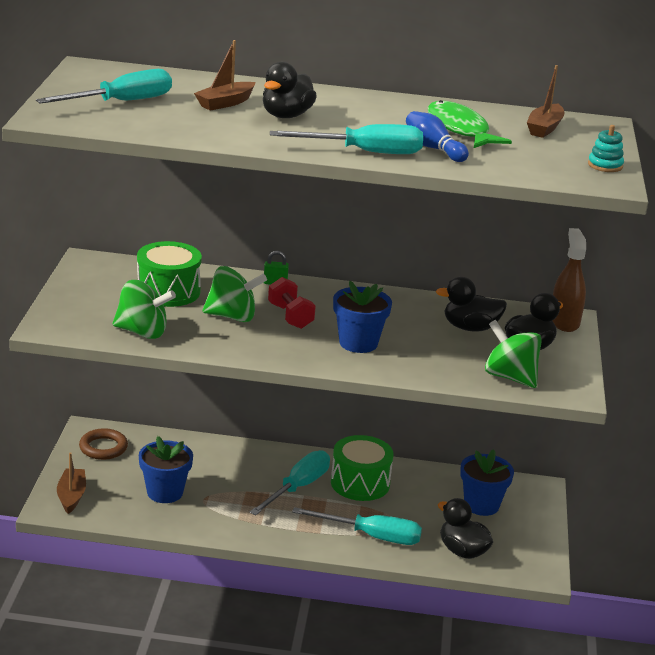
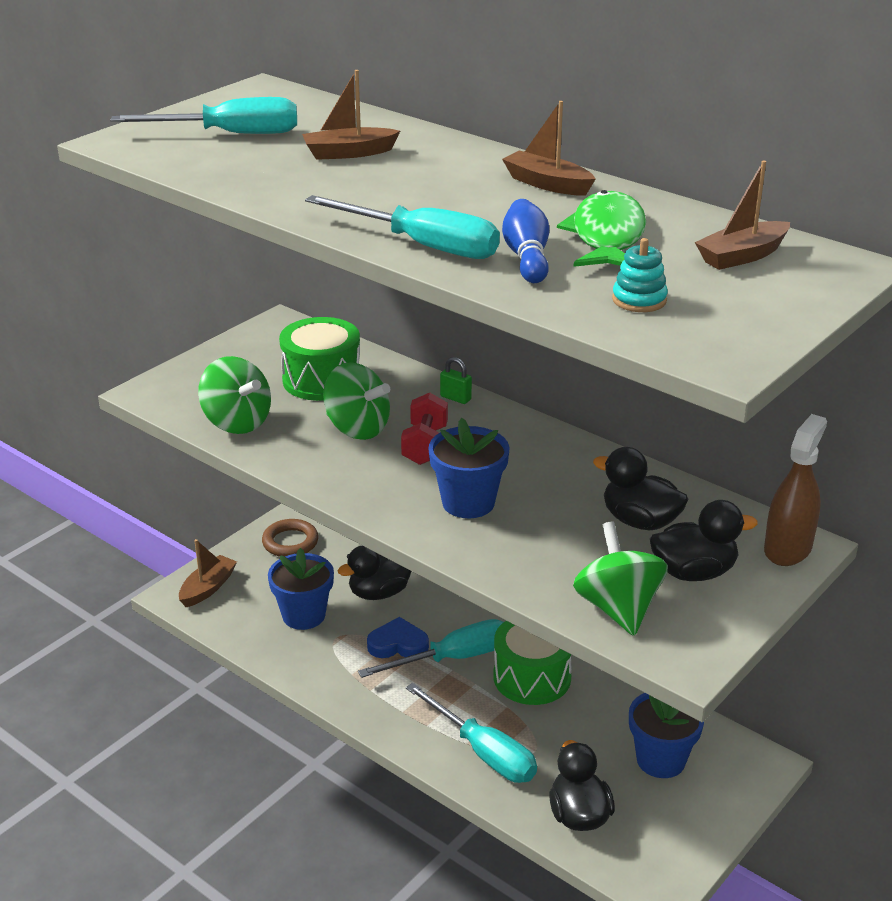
camera: 35 degrees right, 5 degrees up
black duck [263,62,317,118] -> black duck moved to [338,546,411,600]
turquoise stacking toy [588,125,624,172] -> turquoise stacking toy moved to [612,238,668,312]
none -> blue heart [367,617,429,658]
none -> brown boat [502,101,595,196]

